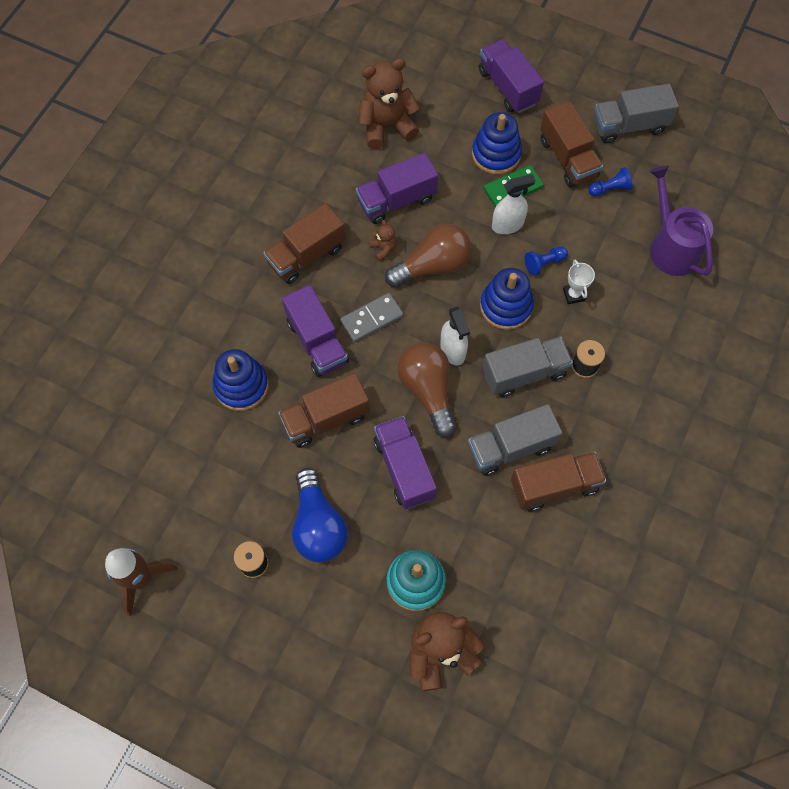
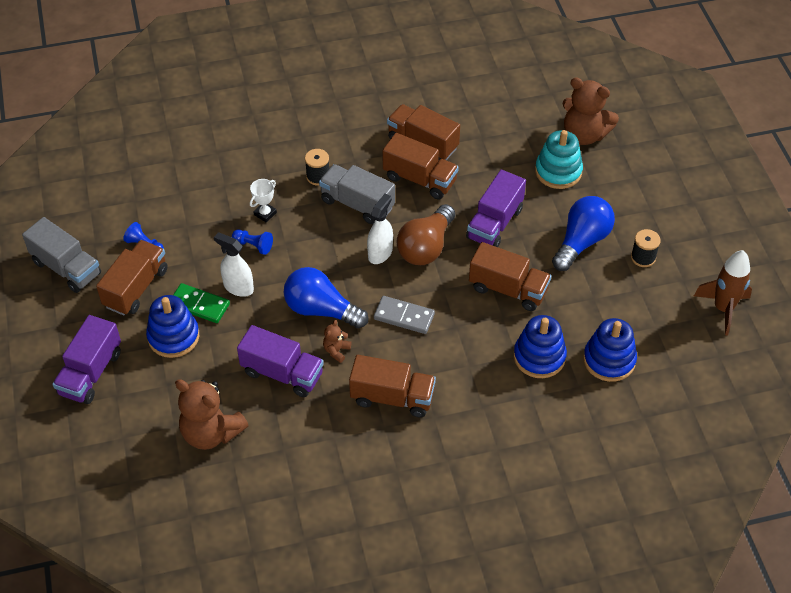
camera: 130 degrees left, 15 degrees down
purple truck [282,285,349,377] -> none
brown light bulb [385,223,471,287] -> blue light bulb [284,267,368,328]
grey truck [468,404,562,476] -> brown truck [383,133,459,199]
blue stacking toy [480,268,534,330] -> blue stacking toy moved to [583,318,637,382]
purple watering can [649,166,713,276] -> none

